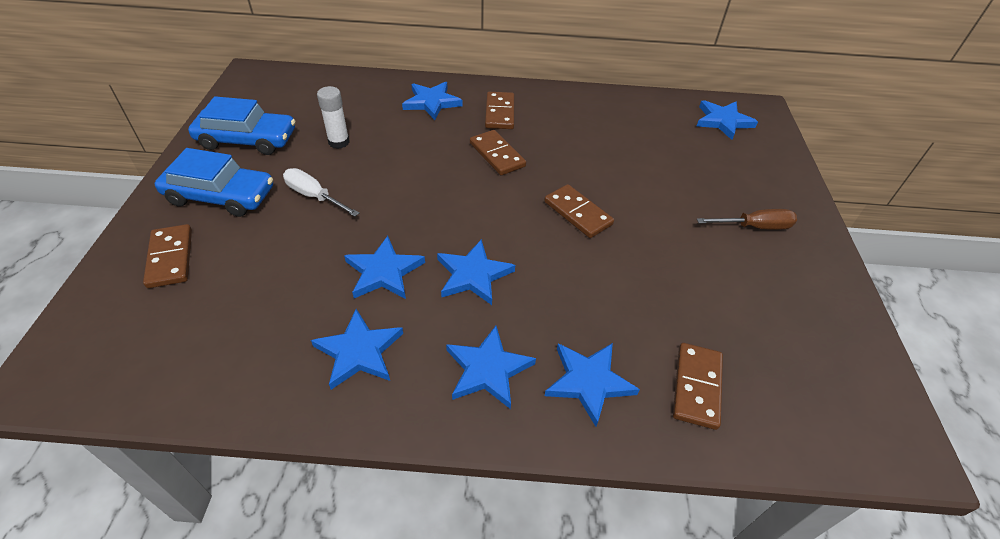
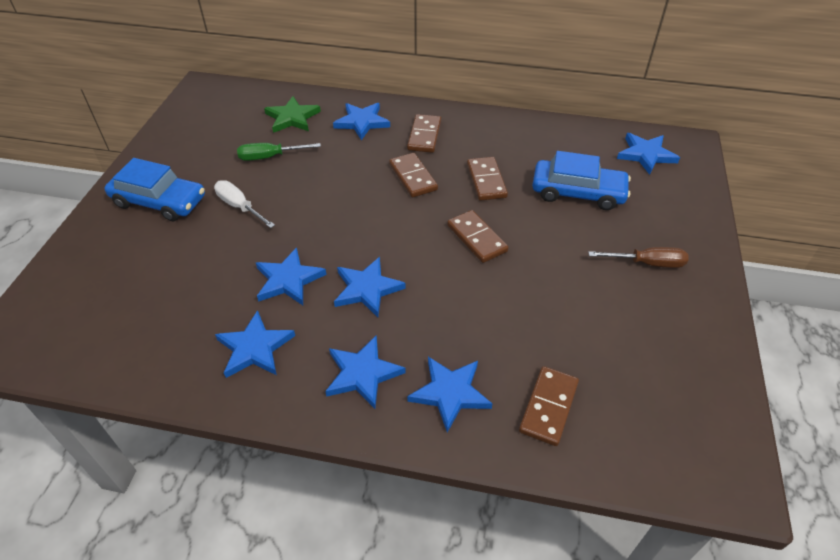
camera: 10 degrees right, 0 degrees up
brown domino [143,224,192,288] -> brown domino moved to [467,157,508,201]
blue car [188,96,296,155] -> blue car moved to [532,151,631,210]
white glue stick [317,86,350,149] -> green screwdriver [237,143,321,161]
none -> green star [264,96,321,133]

